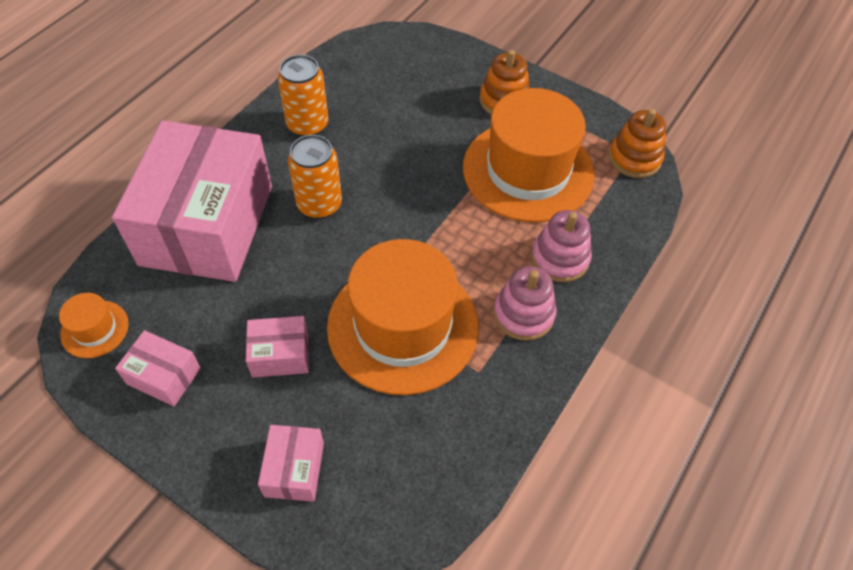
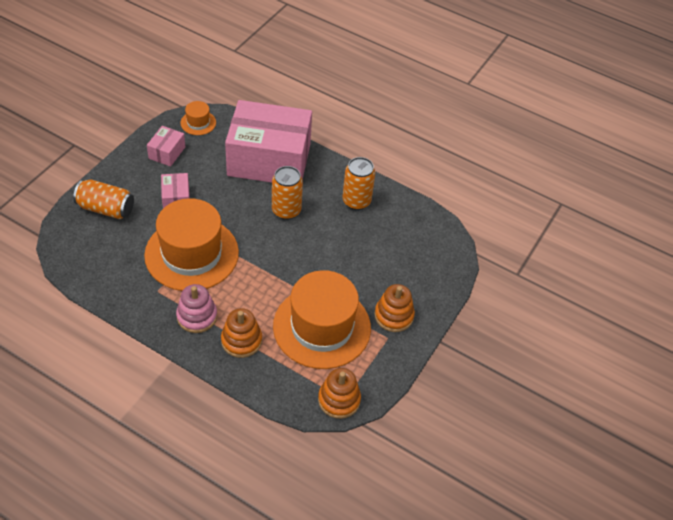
camera: 85 degrees right, 5 degrees down
pink box [258,425,324,502] -> orange can [73,179,134,219]
pink stacking toy [531,210,592,282] -> orange stacking toy [221,308,262,358]

